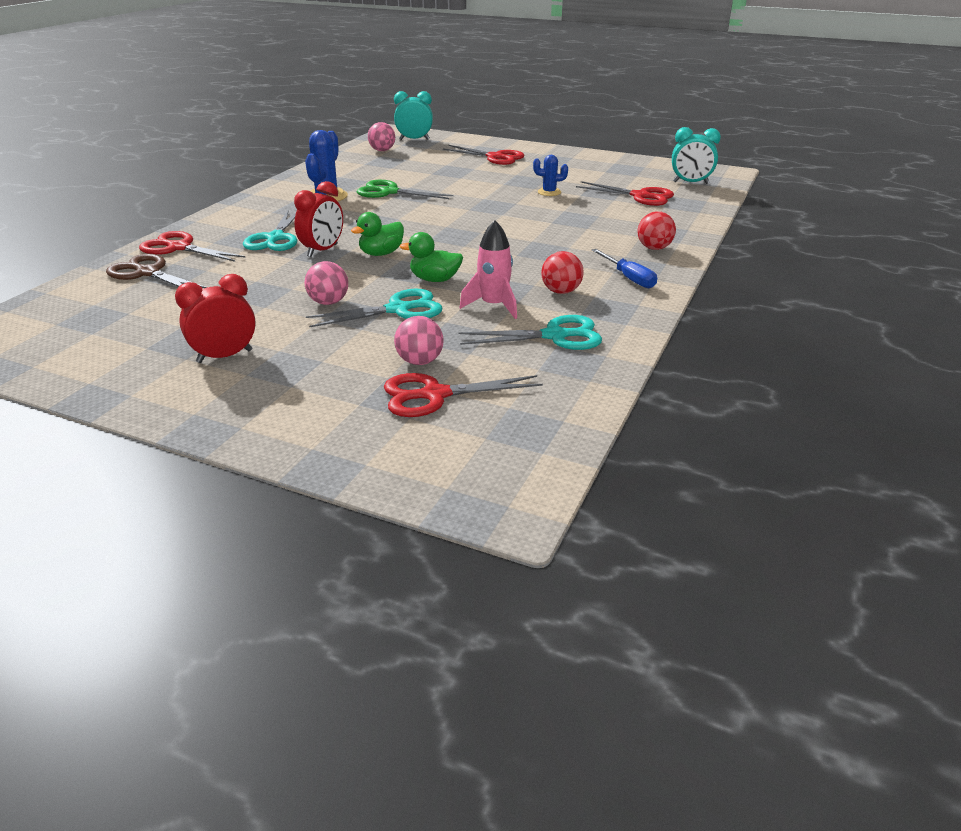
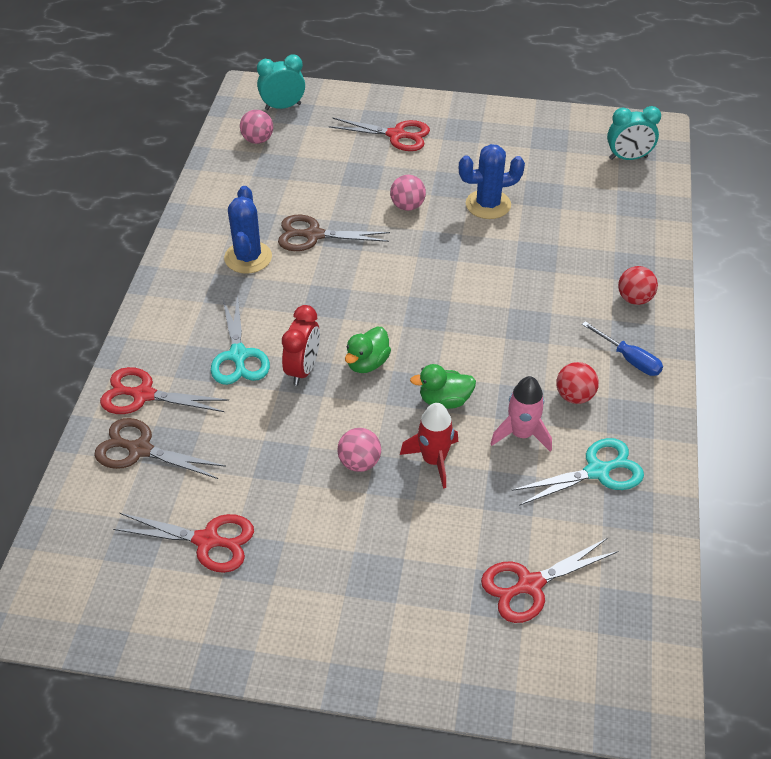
camera: 15 degrees left, 15 degrees up
red clock [175,274,256,363] -> none
turquoise scissors [306,289,443,328] -> red rocket [400,403,458,488]
green scissors [357,180,454,199] -> brown scissors [278,215,390,251]
pink ball [394,316,444,365] -> pink ball moved to [390,175,426,211]
blue cactus [533,155,568,196] -> blue cactus [459,144,525,219], size x1.71
red scissors [576,181,674,206] -> red scissors moved to [113,513,254,573]

